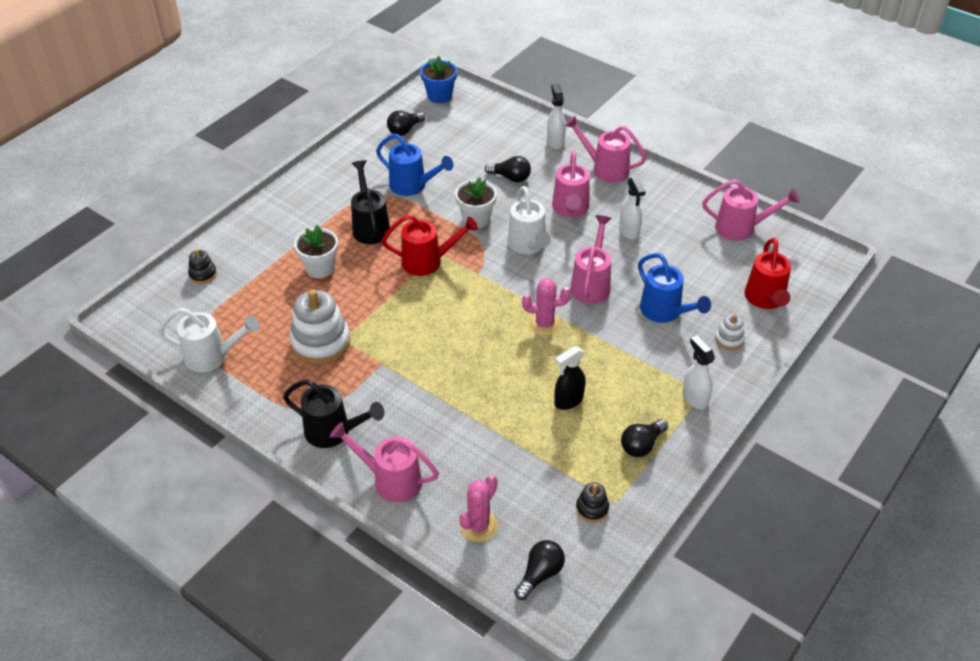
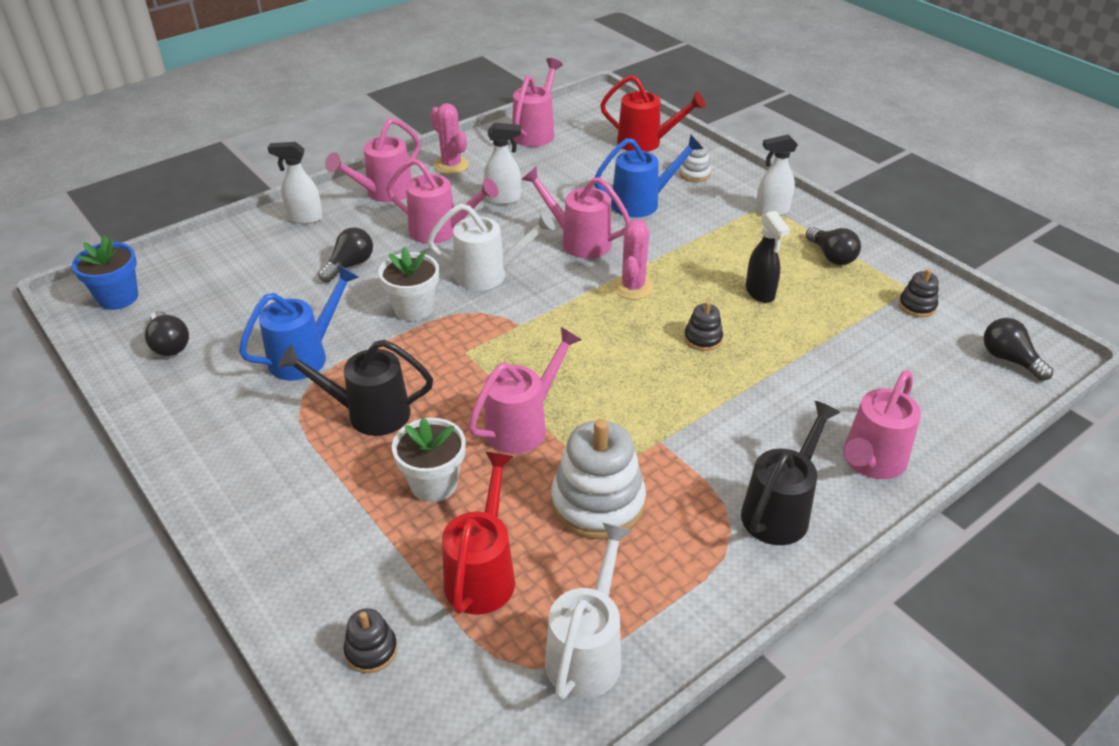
camera: 75 degrees left, 5 degrees down
red watering can [382,214,478,276] -> red watering can moved to [442,452,515,615]
pink cactus [459,475,498,542] -> pink cactus moved to [430,103,469,174]
none -> pink watering can [468,327,582,454]
none -> black stacking toy [684,301,723,351]

